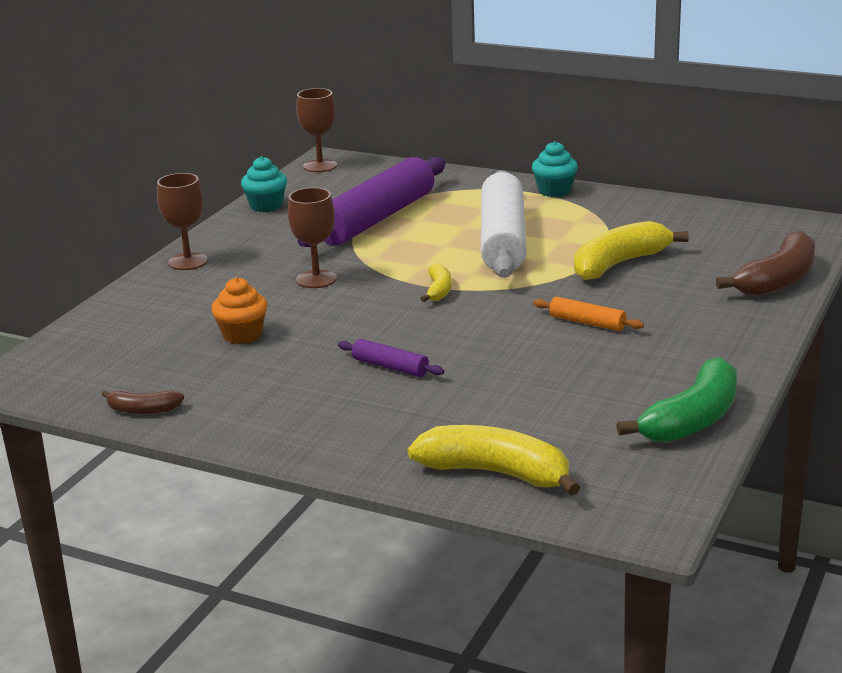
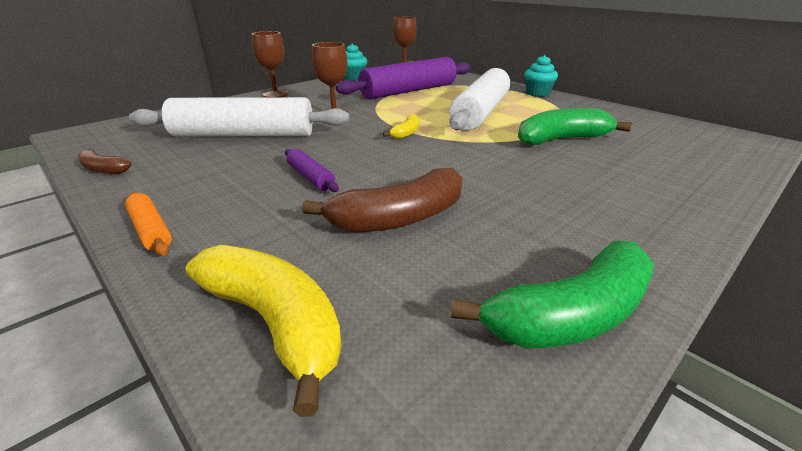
camera: 20 degrees right, 5 degrees up
orange cupcake [211,277,267,344] -> white rolling pin [129,97,349,137]
orange rolling pin [533,297,644,331] -> orange rolling pin moved to [125,192,172,256]
yellow banana [574,221,689,280] -> green banana [518,108,632,145]
brown banana [716,231,815,296] -> brown banana moved to [302,168,462,232]

